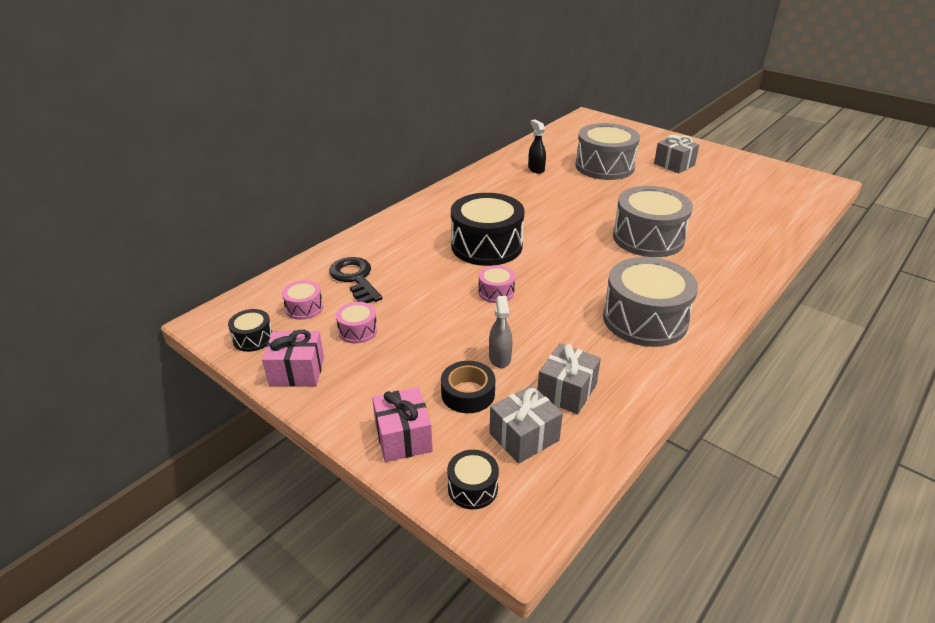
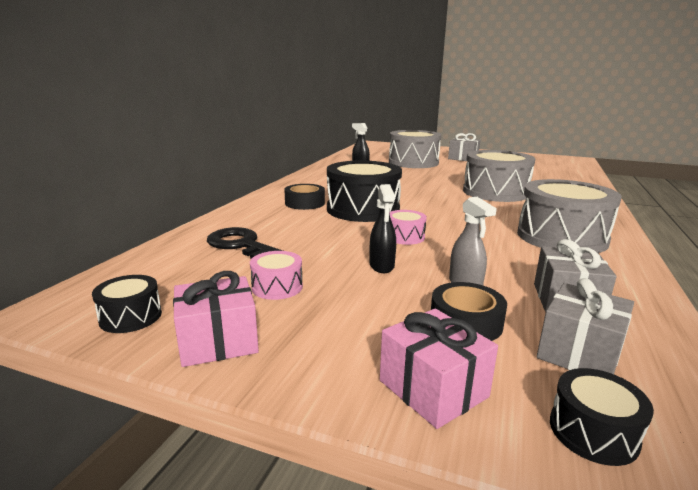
camera: 20 degrees left, 15 degrees down
pink drum [282,280,323,320] -> none
none -> black tape [284,184,325,210]
none -> black spray bottle [370,184,396,273]

